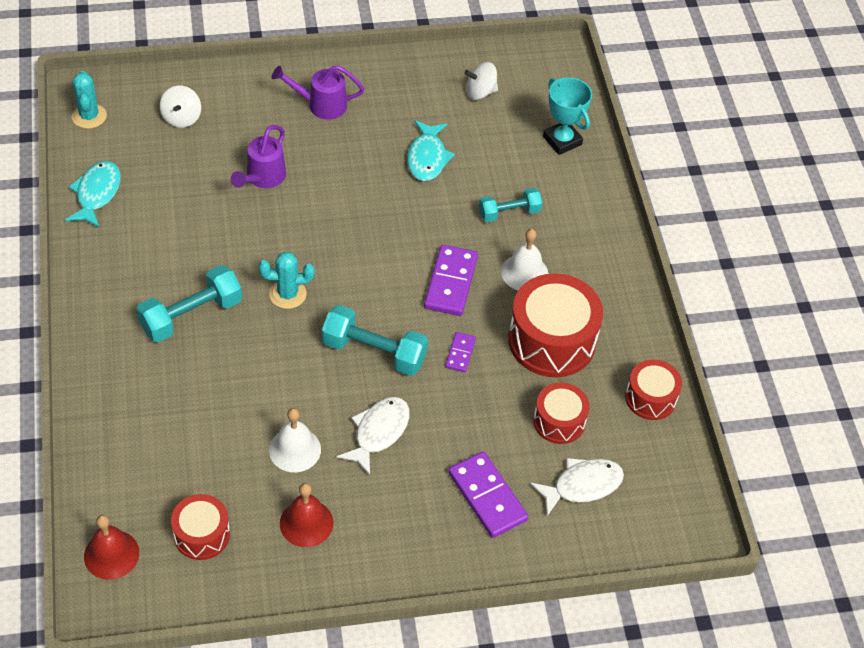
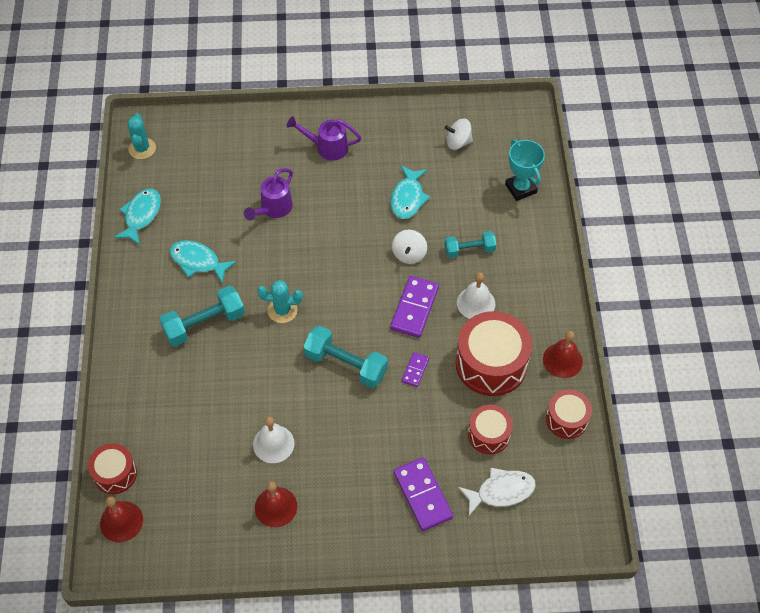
camera: 10 degrees right, 5 degrees up
white spinning top [160,86,201,128] -> white spinning top moved to [392,230,427,264]
red drum [171,494,230,560] -> red drum moved to [88,443,137,494]
white fish [337,397,410,475] -> none
none -> turquoise fish [170,240,237,283]
none -> red bell [543,331,583,378]

